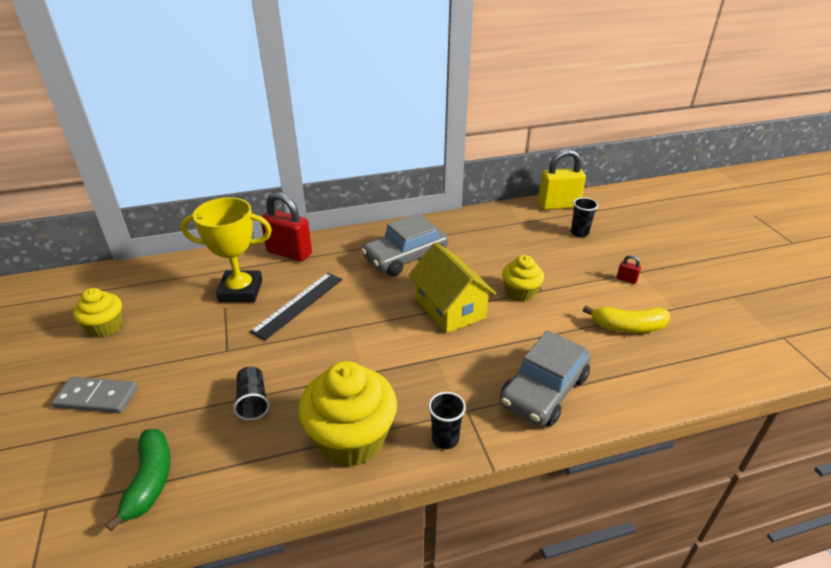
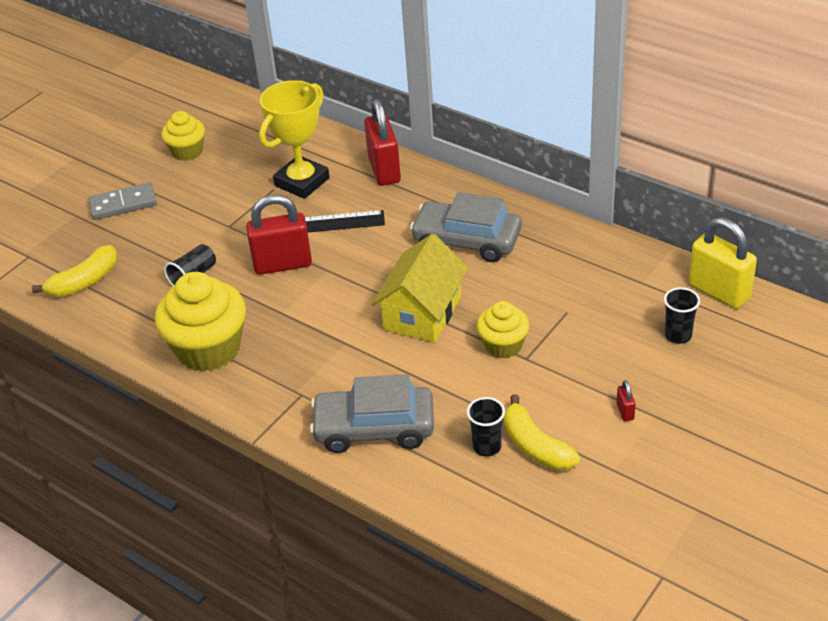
camera: 55 degrees right, 5 degrees up
grey domino [52,377,138,414] -> grey domino turned 75 degrees counterclockwise [88,182,157,220]
green banana [105,429,170,531] -> yellow banana [32,245,117,297]
yellow trophy [181,197,272,302] -> yellow trophy turned 75 degrees clockwise [259,80,330,199]
black cup [428,392,466,449] -> black cup moved to [467,397,505,456]
none -> red padlock [246,195,312,275]

